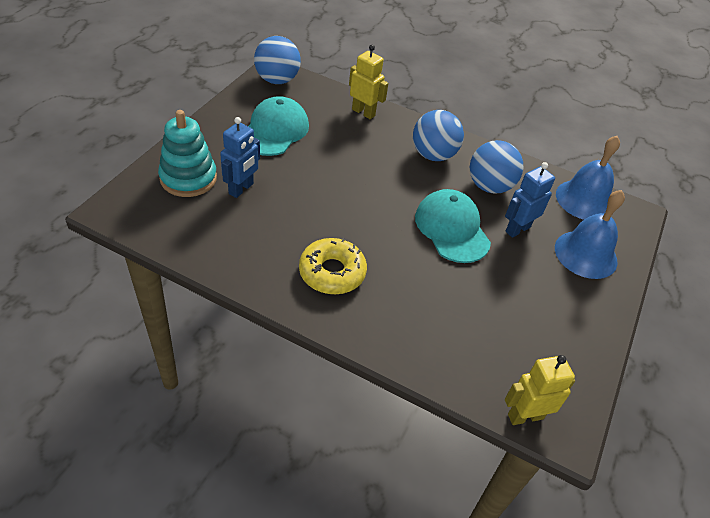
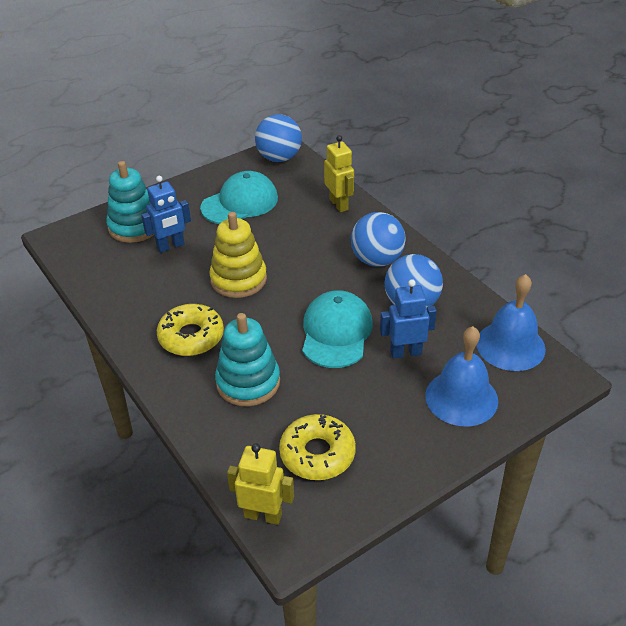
camera: 35 degrees right, 5 degrees down
none -> yellow stacking toy [209,212,267,298]
none -> turquoise stacking toy [215,313,280,406]
none -> yellow donut [279,414,356,480]

